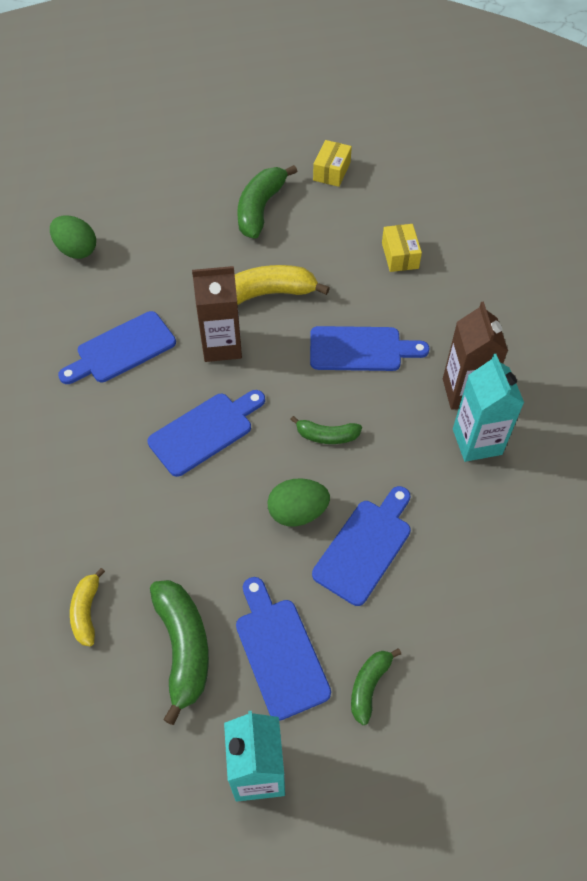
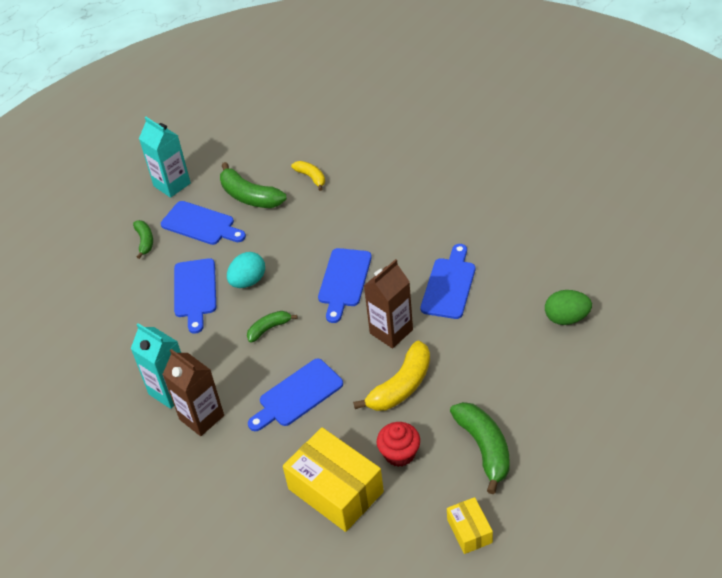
camera: 145 degrees right, 10 degrees down
green egg [268,479,330,527] -> turquoise egg [227,252,265,288]
yellow box [382,224,422,272] -> yellow box [283,427,384,532], size x1.94
none -> red cupcake [377,422,420,467]

